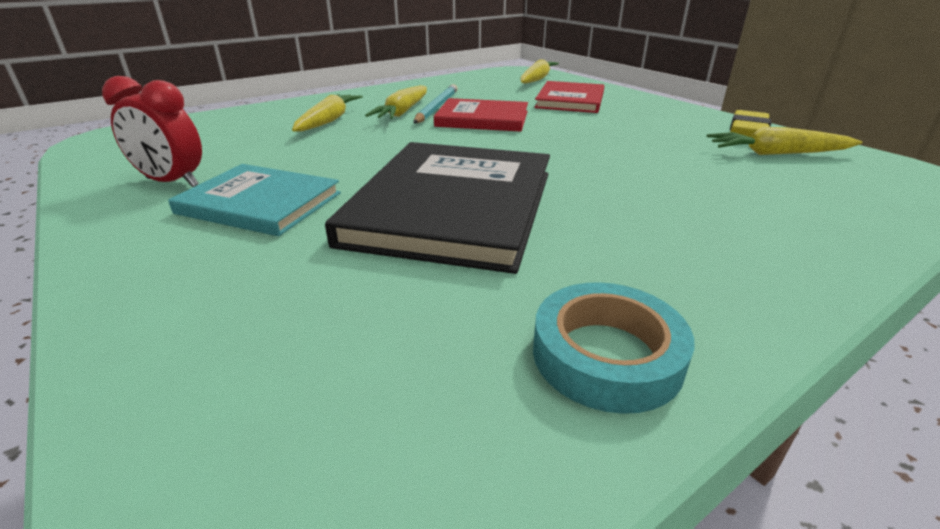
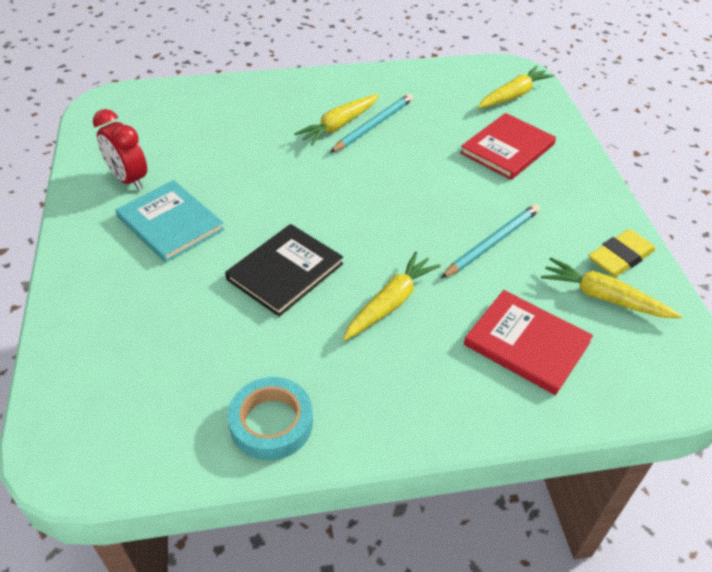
camera: 25 degrees right, 15 degrees up
yellow carrot [292,94,363,131] -> yellow carrot moved to [343,252,441,341]
black book [325,142,550,274] -> black book [225,224,343,317], size x0.61
red book [434,98,528,132] -> red book moved to [464,290,593,395]
none -> turquoise pencil [441,204,540,278]

